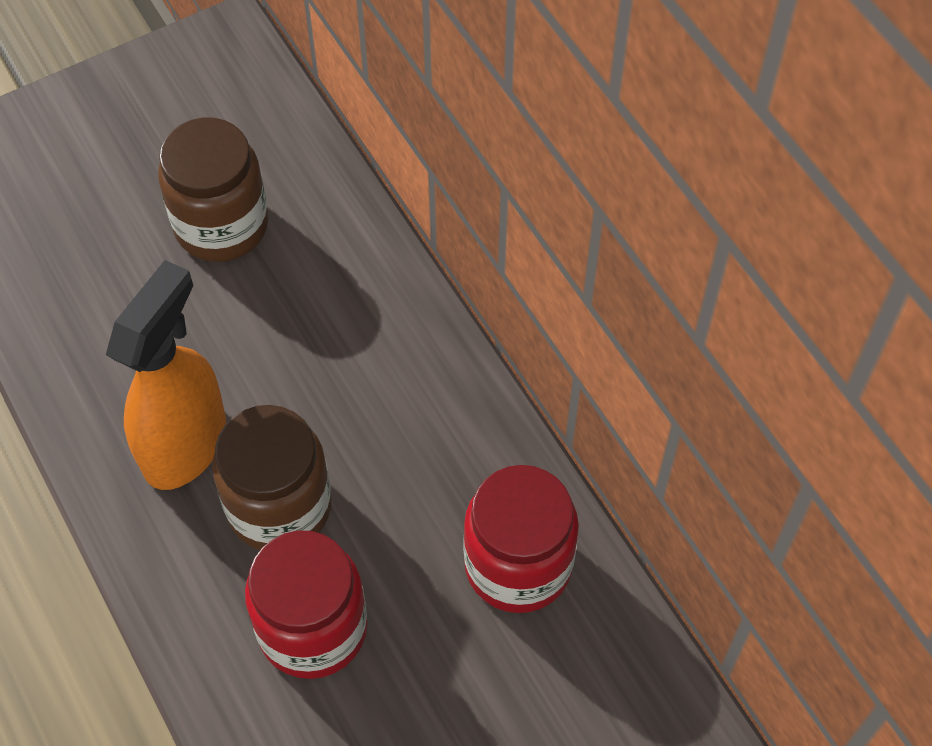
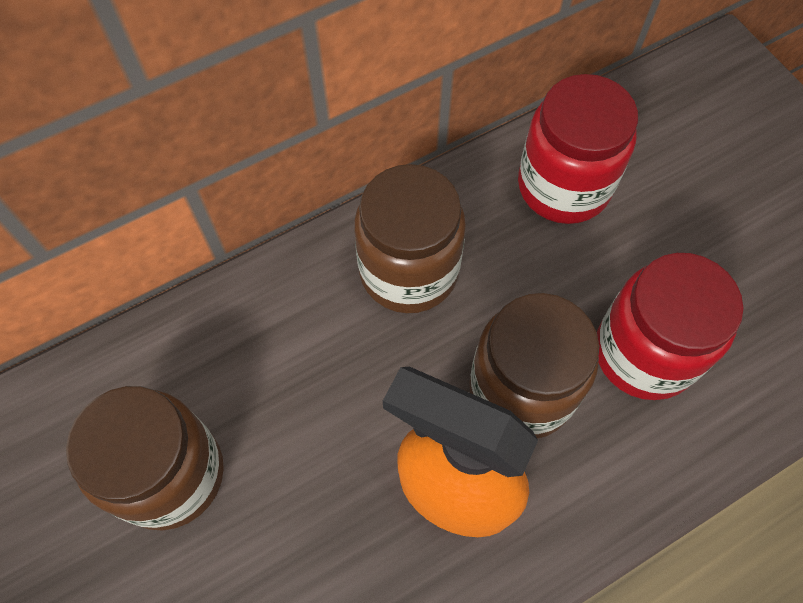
camera: 90 degrees left, 5 degrees up
none -> brown jar [354,164,466,313]

